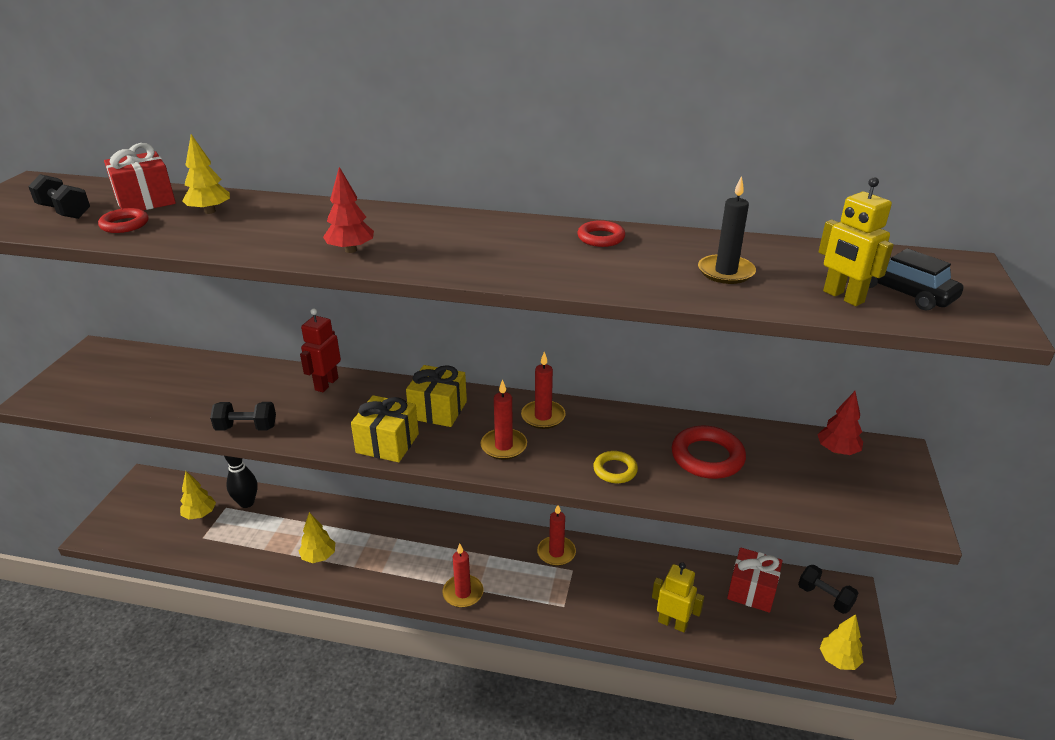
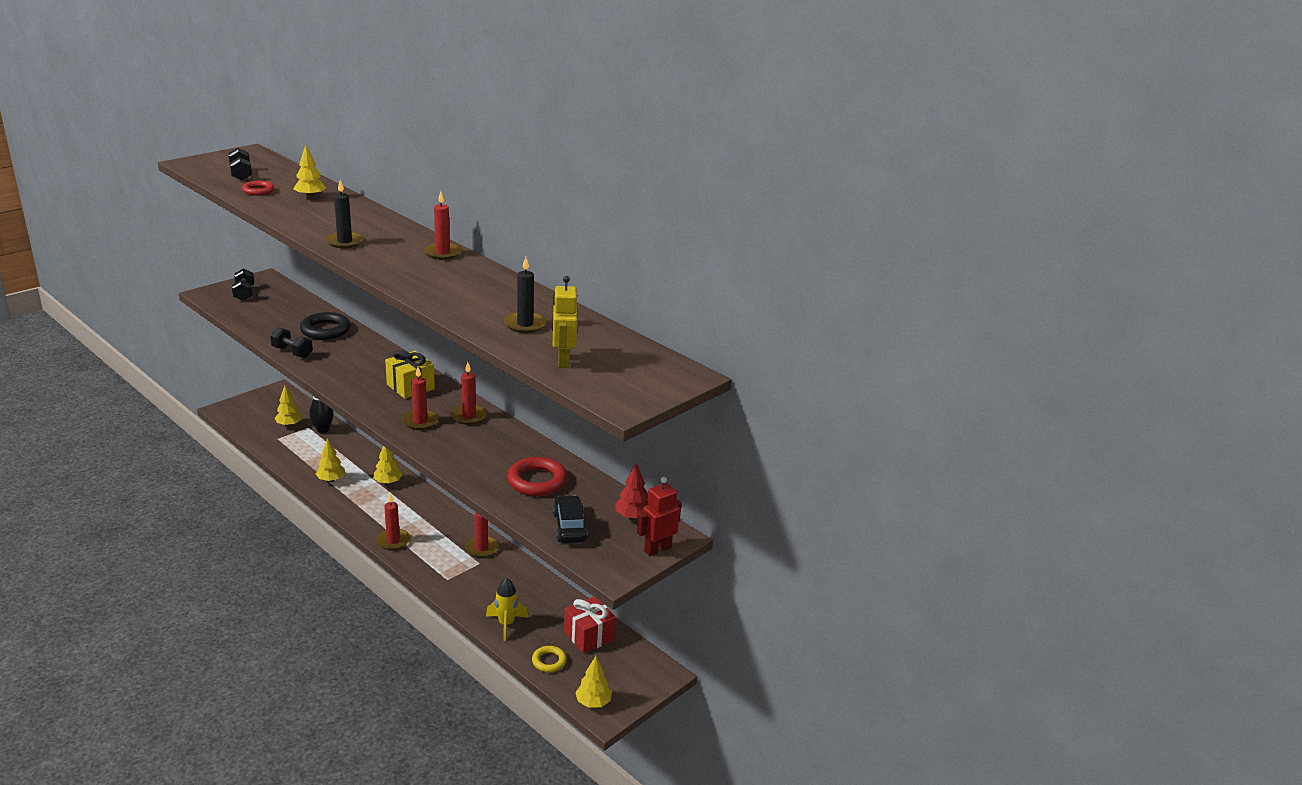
camera: 30 degrees right, 5 degrees down
red gift [104,143,176,210] -> none
red robot [300,308,341,392] -> red robot moved to [637,477,681,556]
red tree [323,167,374,253] -> black candle [325,180,364,248]
yellow gift [351,395,419,462] -> none
red ring [577,220,625,247] -> none
yellow ring [593,451,638,483] -> yellow ring moved to [532,646,567,672]
yellow robot [652,562,704,633] -> yellow rocket [486,578,529,641]
black dumbbell [798,565,858,614] -> black dumbbell moved to [232,268,254,301]
black car [869,248,963,310] -> black car moved to [553,495,588,543]
none -> black ring [300,312,350,340]
none -> yellow tree [373,446,402,485]
none -> red candle [424,191,462,260]

